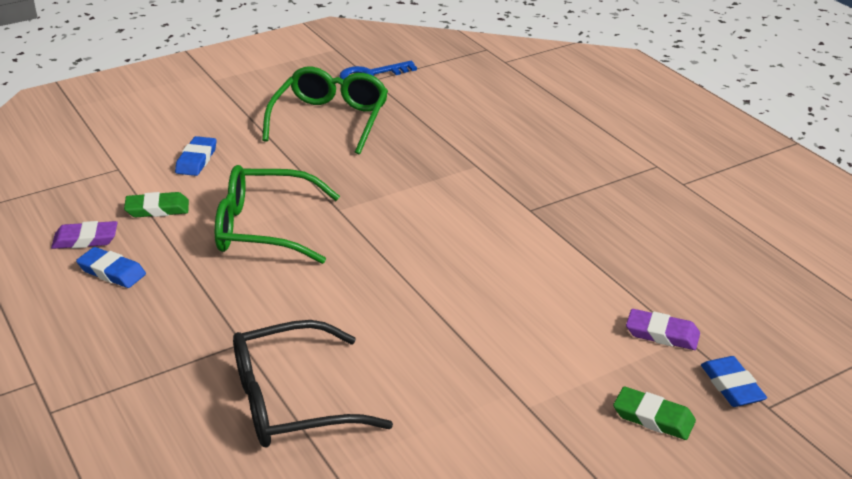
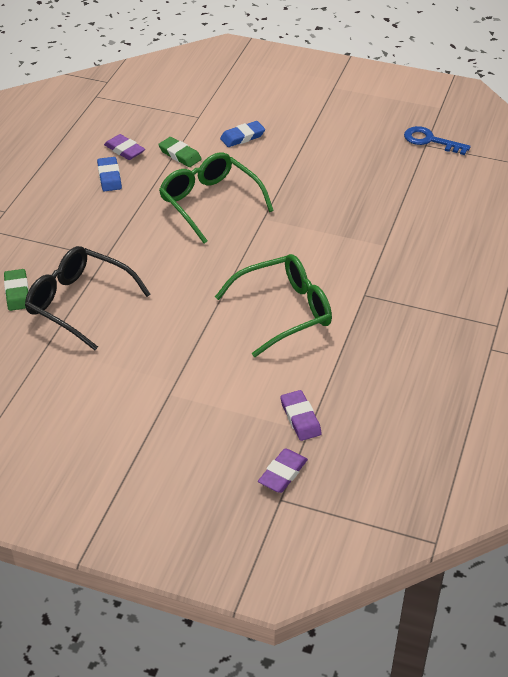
camera: 50 degrees right, 10 degrees up
green glasses [262,67,388,155] -> green glasses moved to [215,254,332,357]
green eraser [613,386,696,440] -> green eraser moved to [4,269,29,311]
blue eraser [701,356,767,407] -> purple eraser [258,448,308,493]

